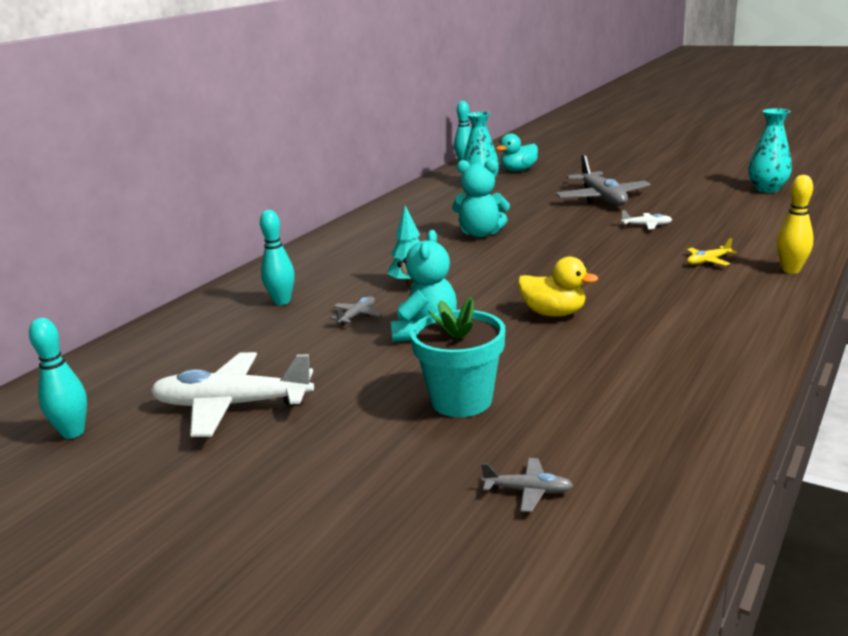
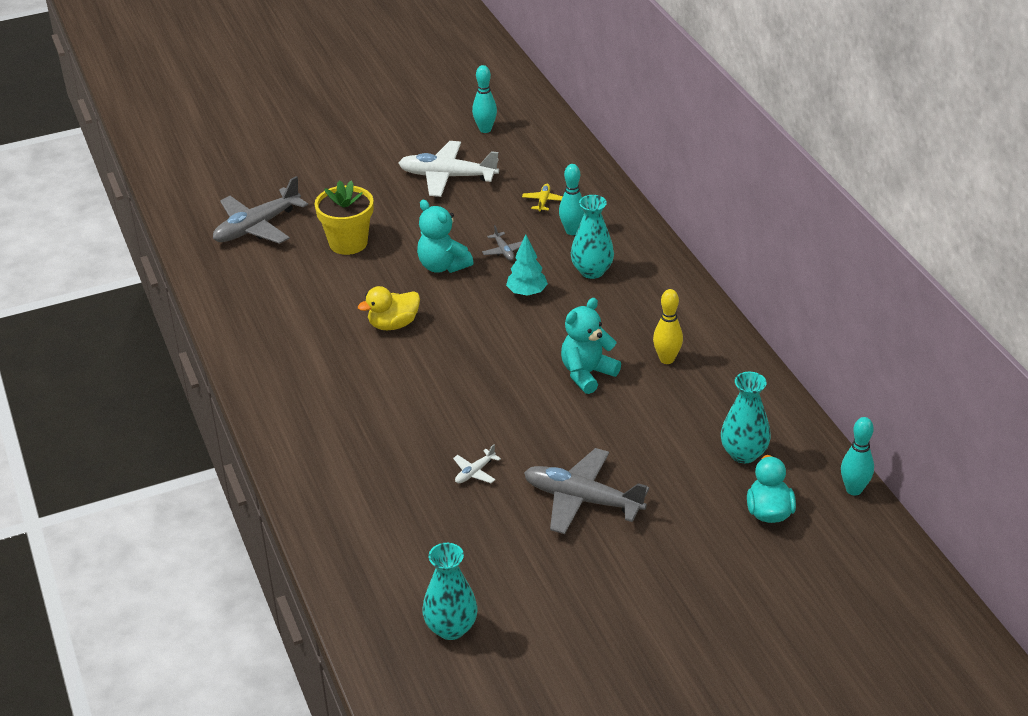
camera: 125 degrees right, 15 degrees up
white plane [150,352,314,437] -> white plane turned 120 degrees counterclockwise [399,141,499,197]
turquoise flower pot [410,297,505,417] -> yellow flower pot [314,180,373,255]
grey plane [481,458,573,512] -> grey plane [213,176,308,244], size x2.27
yellow plane [687,238,737,266] -> yellow plane moved to [522,184,563,212]
yellow bowling pin [777,175,814,274] -> yellow bowling pin moved to [653,289,683,364]
none -> turquoise vase [571,195,614,279]

